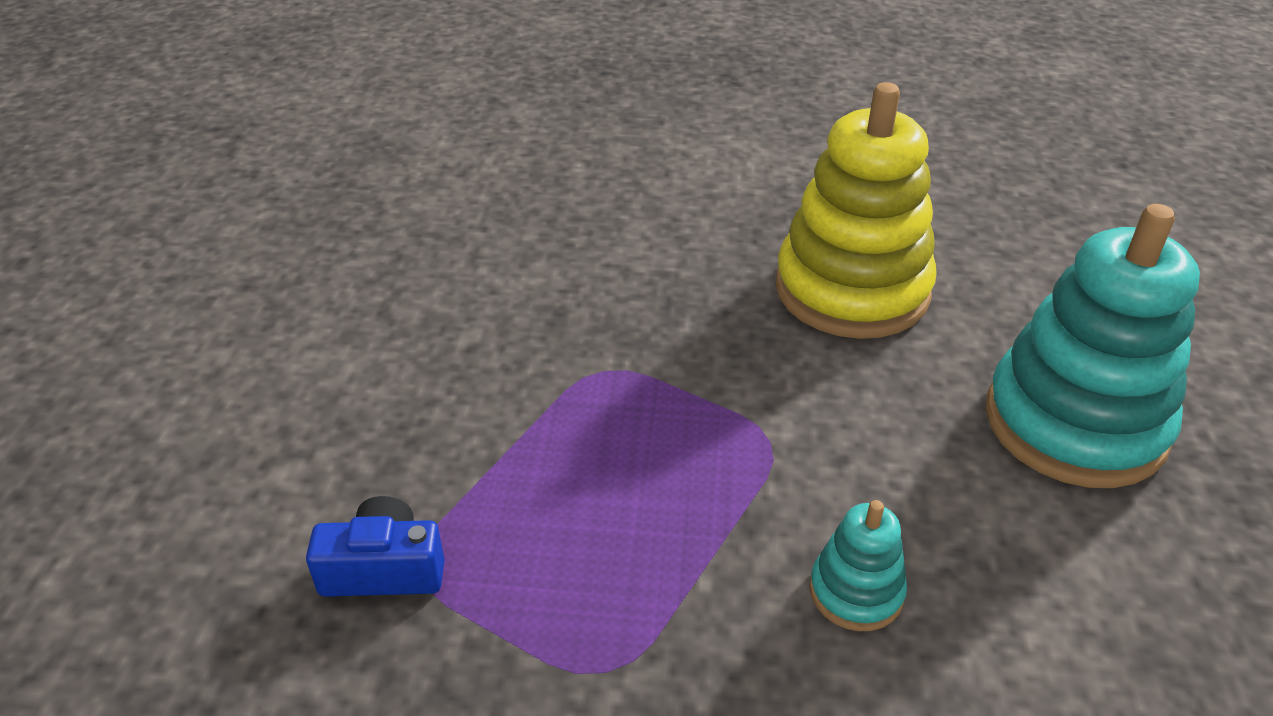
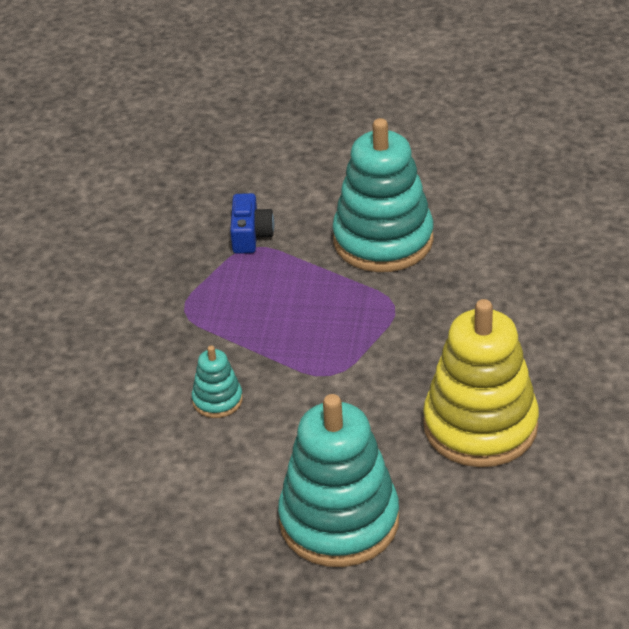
camera: 95 degrees right, 0 degrees up
none -> turquoise stacking toy [332,118,434,272]

